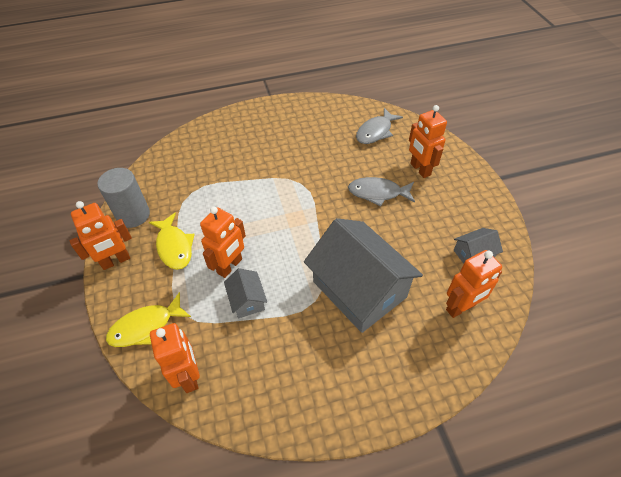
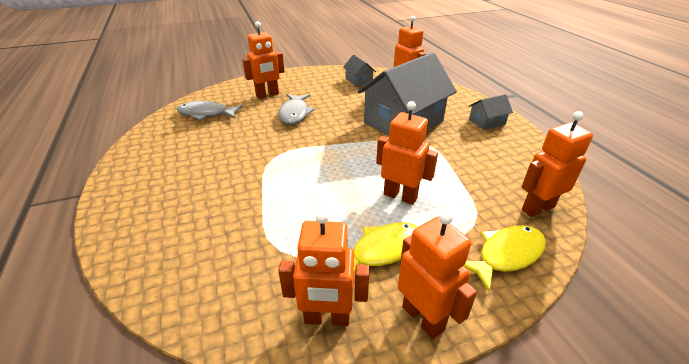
camera: 95 degrees left, 15 degrees down
grey cylinder [97,168,150,228] -> orange robot [278,210,370,326]
yellow fish [106,292,191,347] -> yellow fish turned 90 degrees counterclockwise [464,225,546,292]
grey house [224,268,267,318] -> grey house moved to [469,94,513,130]
grey fish [356,108,403,144] -> grey fish turned 150 degrees clockwise [177,101,243,121]

